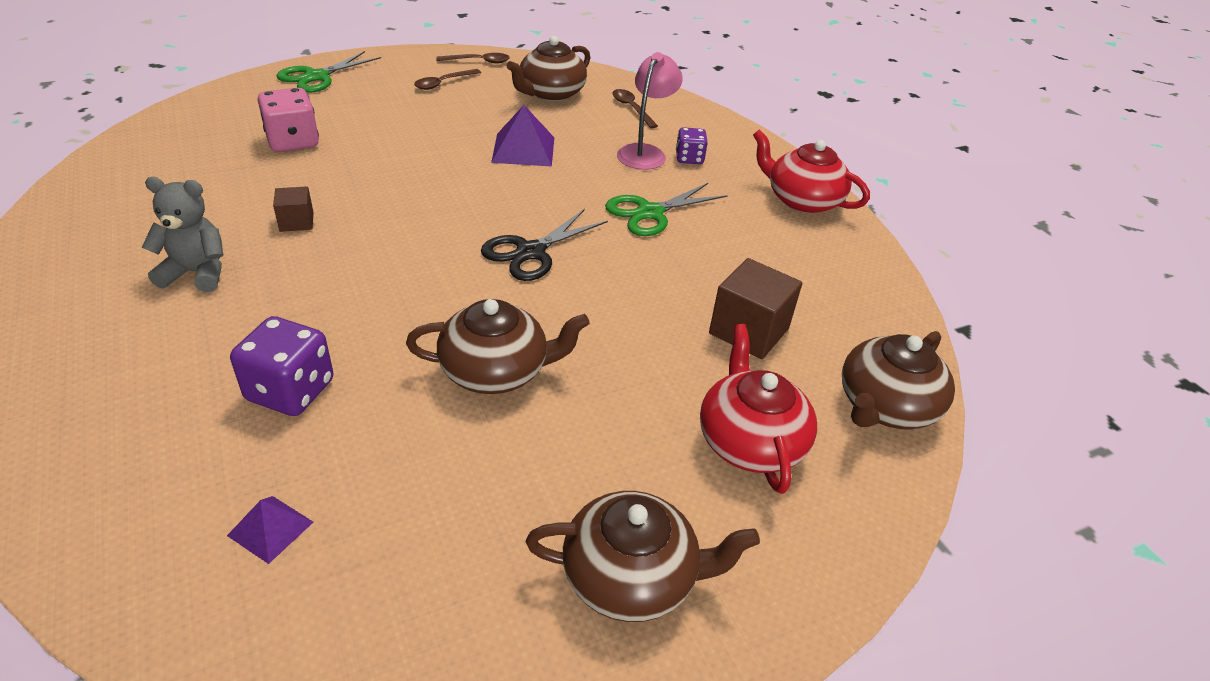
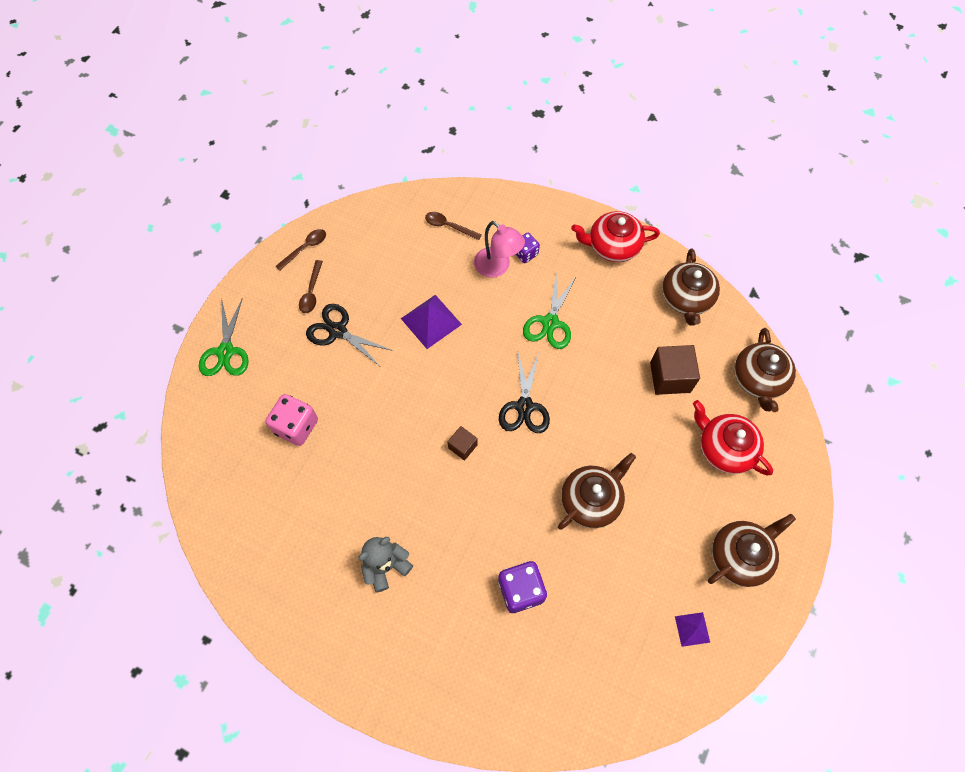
camera: 35 degrees left, 25 degrees up
purple pyramid [227,496,313,564] -> purple pyramid moved to [675,612,710,647]
brown cube [273,186,313,232] -> brown cube moved to [448,426,478,461]
brown teapot [507,36,590,101] -> brown teapot moved to [662,249,720,326]
pink lamp [617,52,683,170] -> pink lamp turned 150 degrees clockwise [474,221,525,278]
none -> black scissors [306,304,393,366]

